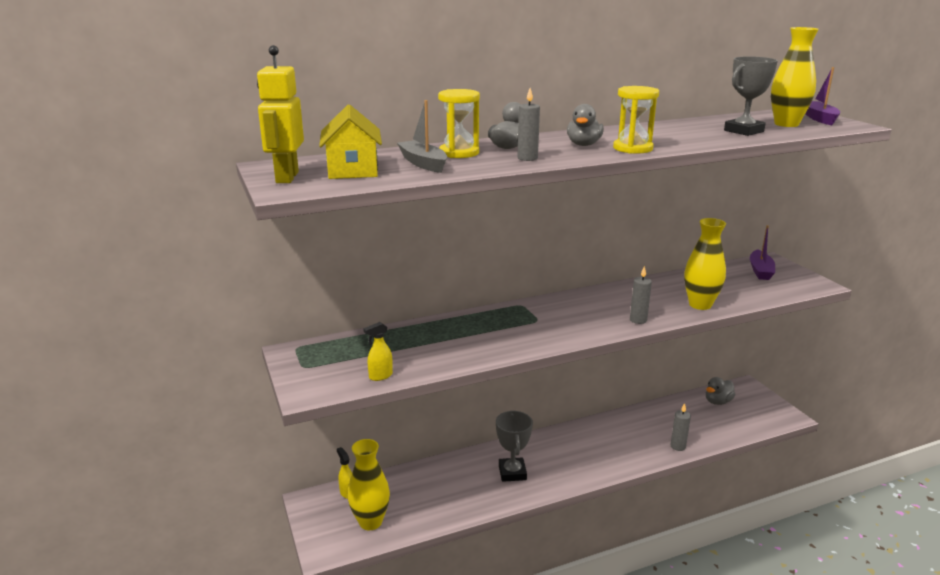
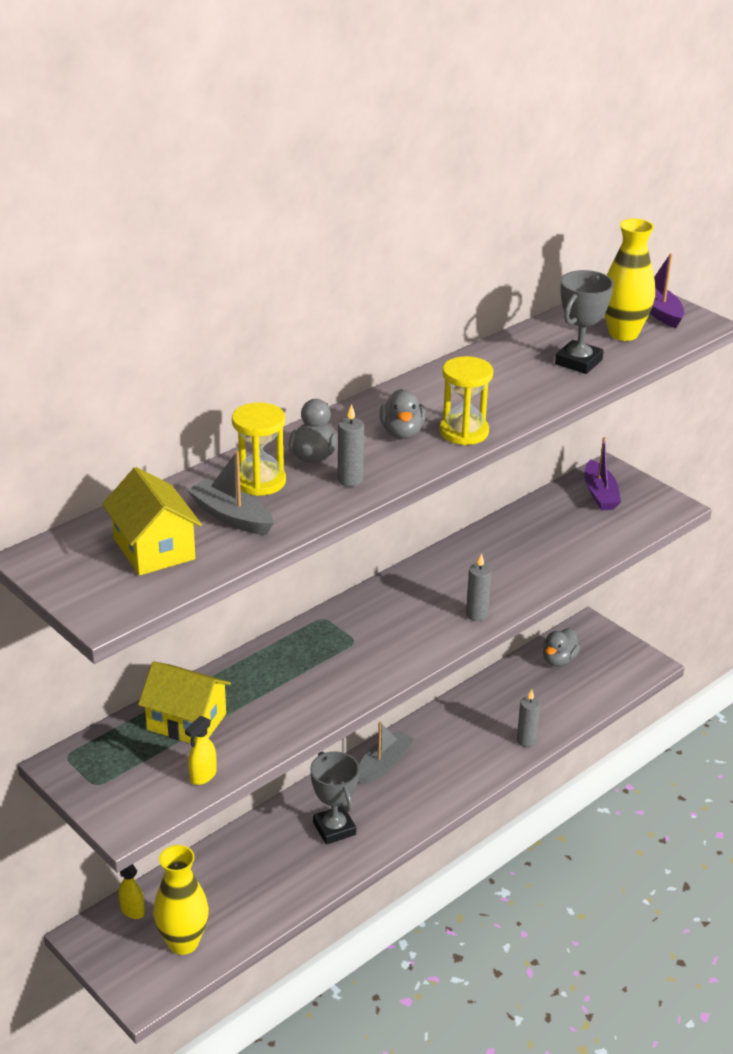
camera: 20 degrees left, 10 degrees up
yellow robot [257,45,304,183] -> none
yellow vase [684,218,726,310] -> none
none -> yellow house [138,661,231,743]
none -> grey boat [358,722,414,784]

